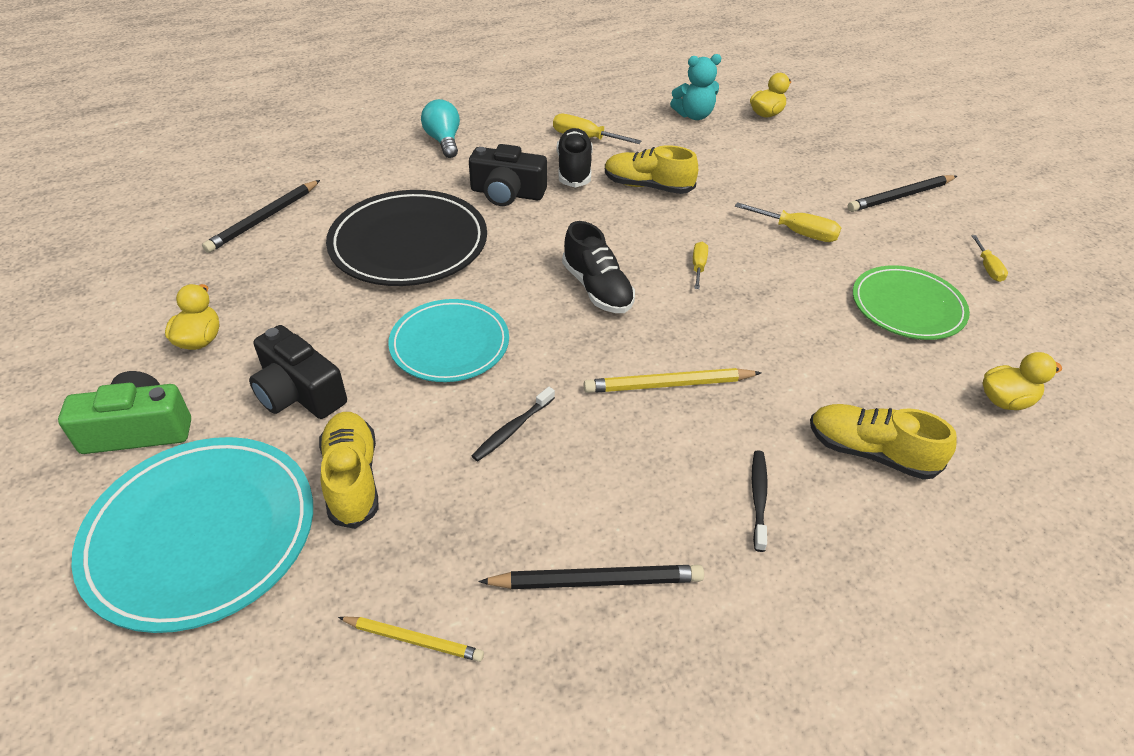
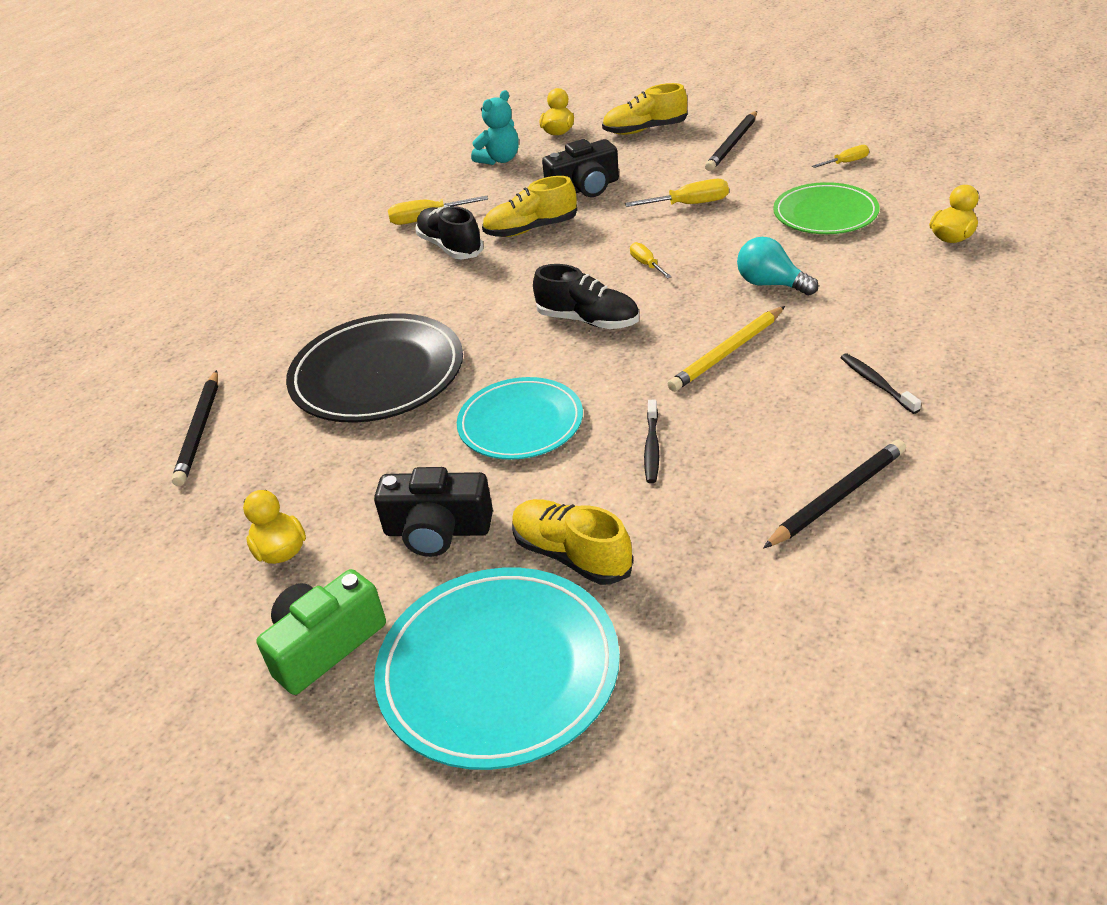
camera: 30 degrees left, 5 degrees down
yellow pencil [338,617,484,662] -> none
turquoise light bulb [421,99,460,158] -> turquoise light bulb moved to [737,237,819,296]
black camera [469,144,547,206] -> black camera moved to [542,139,619,197]
yellow shoe [810,404,957,480] -> yellow shoe moved to [602,83,687,135]
yellow screwdriver [971,235,1008,282] -> yellow screwdriver turned 75 degrees counterclockwise [812,145,869,168]

